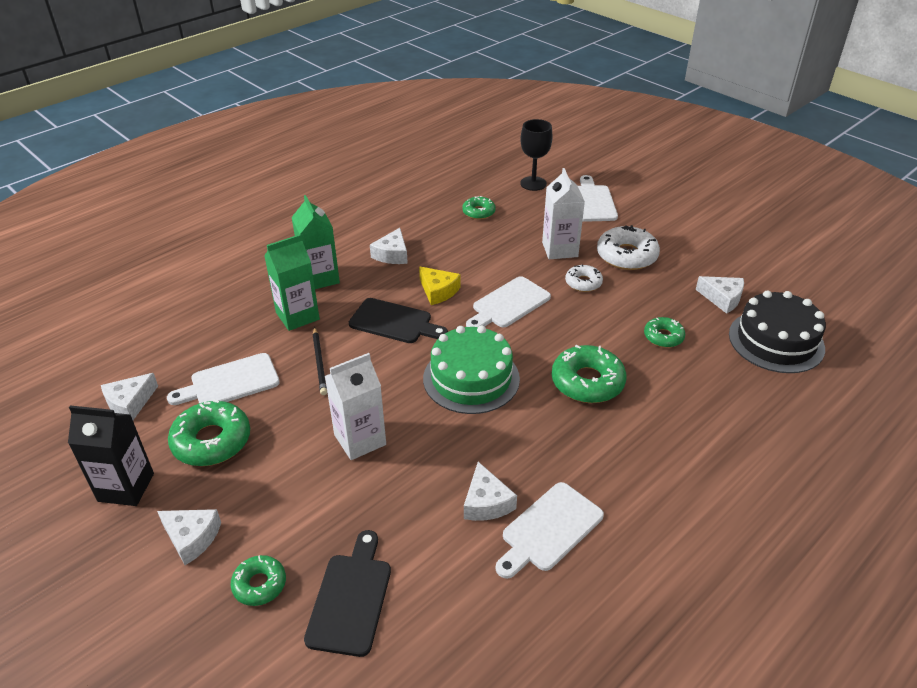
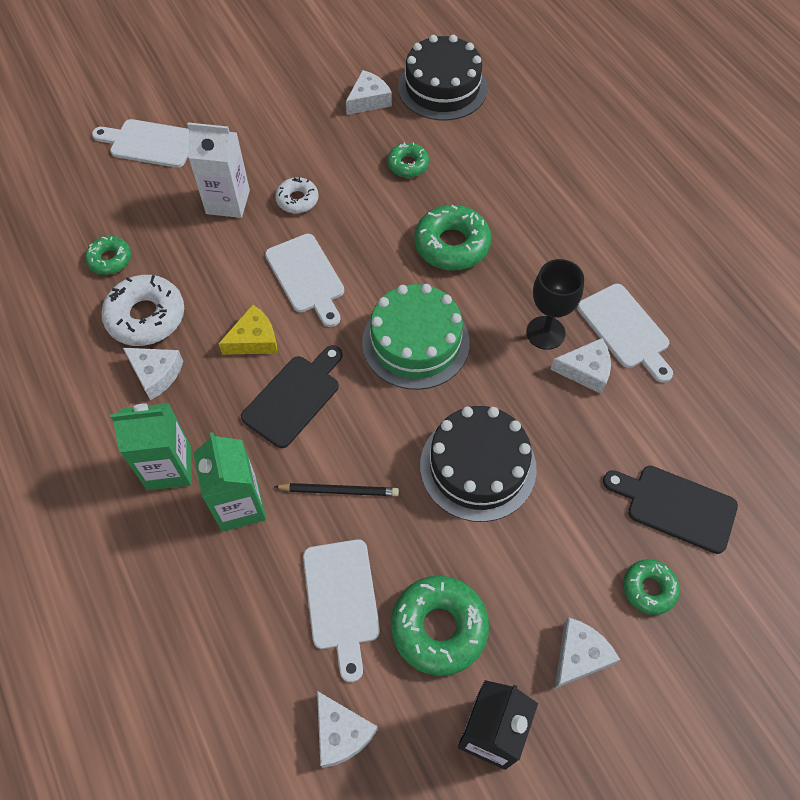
camera: 75 degrees left, 20 degrees up
white carton [325,353,386,460] -> black cake [420,406,537,522]
black goblet [520,119,553,191] -> black goblet moved to [526,259,584,350]
white donut [597,225,660,270] -> white donut moved to [101,275,184,346]

